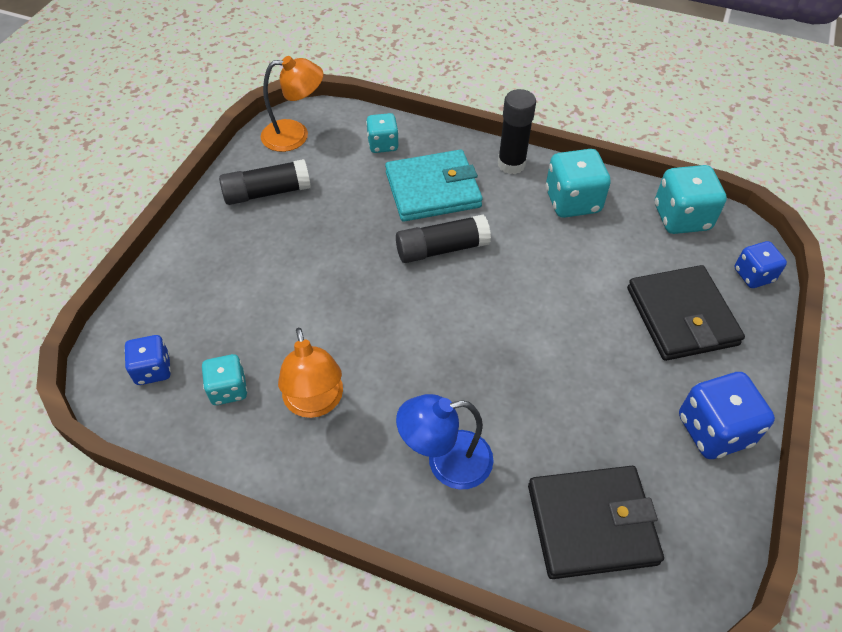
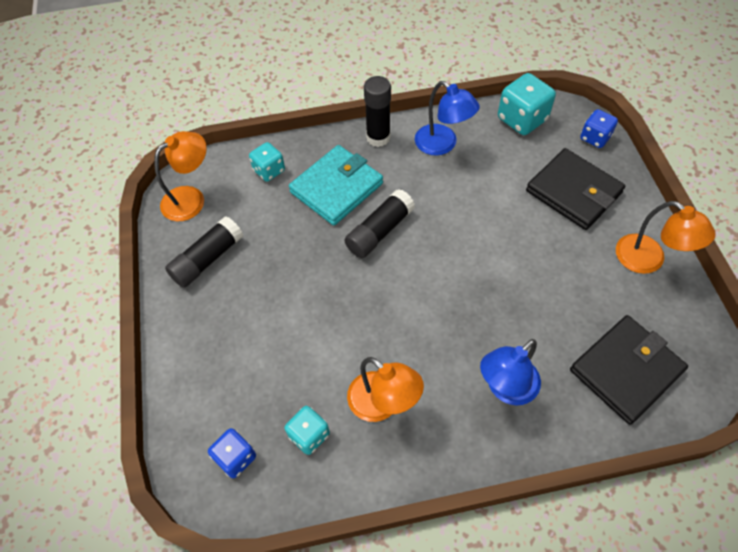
camera: 30 degrees left, 5 degrees up
turquoise dice [546,149,611,218] -> blue lamp [415,81,480,156]
blue dice [679,372,775,459] -> orange lamp [616,201,716,274]

